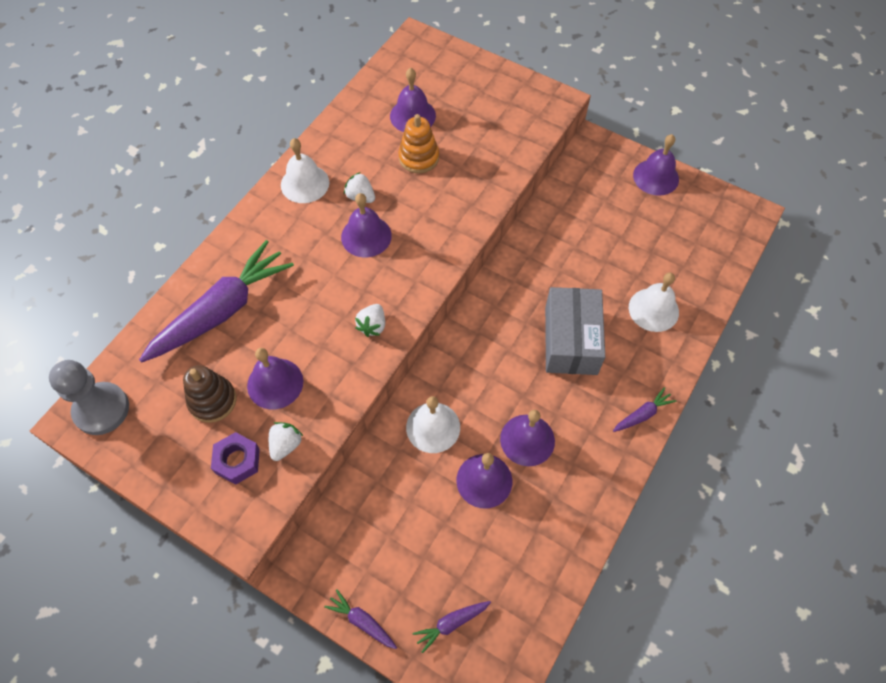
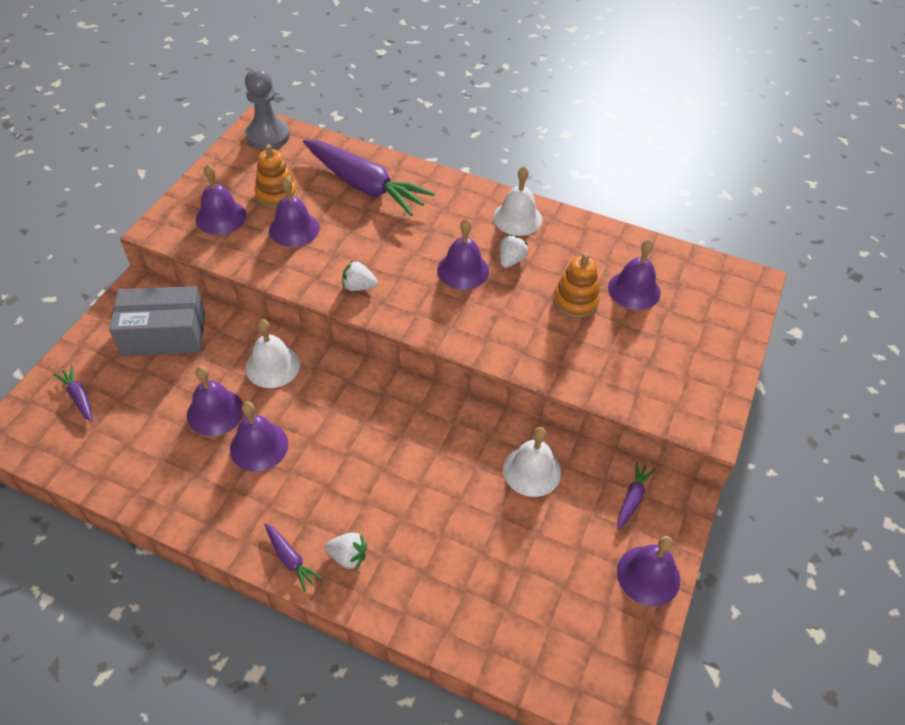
camera: 80 degrees right, 10 degrees down
brown stacking toy [183,365,236,423] -> orange stacking toy [255,145,297,208]
purple nut [211,432,260,485] -> purple bell [196,164,246,235]
white strawberry [269,422,303,461] -> white strawberry moved to [325,532,367,570]
purple carrot [324,590,397,649] -> purple carrot moved to [617,462,655,530]
grey box [545,287,605,375] -> grey box moved to [109,286,205,356]
white bell [629,272,679,332] -> white bell moved to [503,427,561,497]

